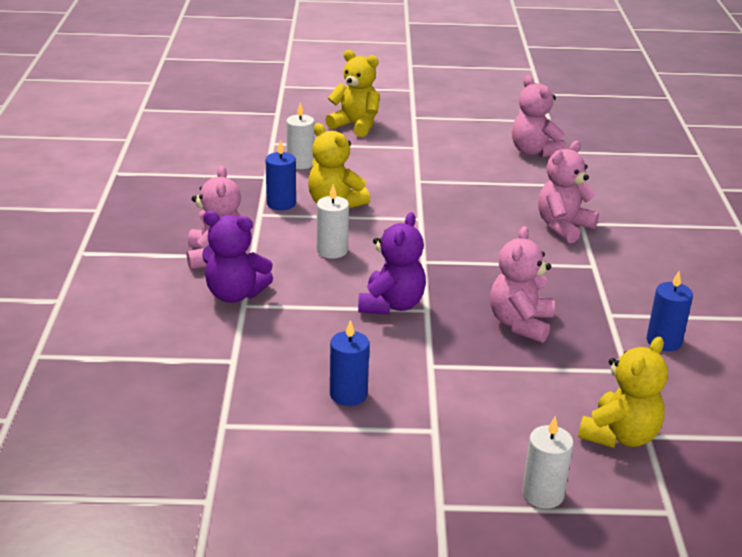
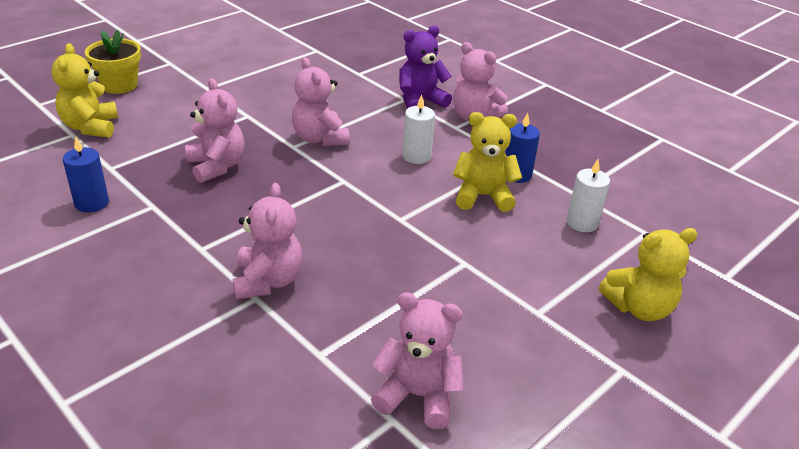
camera: 135 degrees right, 5 degrees up
blue candle [330,320,370,406] -> none
purple teddy bear [358,212,426,315] -> pink teddy bear [292,57,349,146]
white candle [522,416,574,509] -> yellow flower pot [85,29,141,94]

